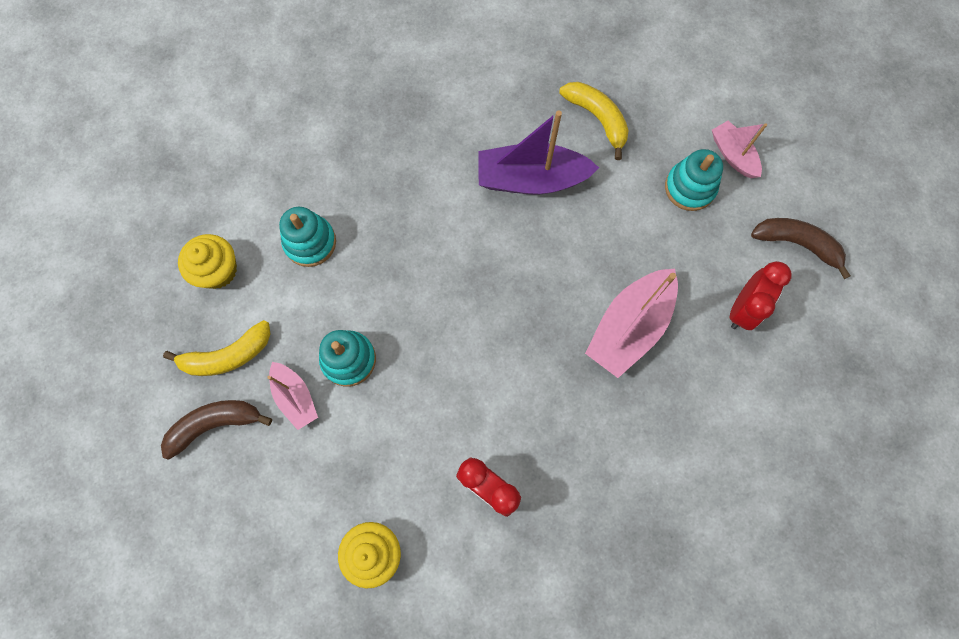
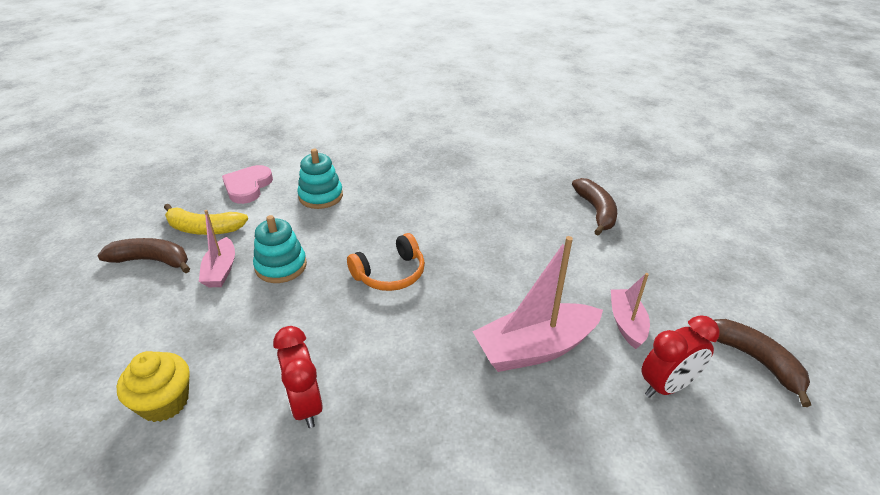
camera: 30 degrees right, 35 degrees down
yellow cupcake [178,234,237,289] -> pink heart [222,165,273,204]
purple boat [479,111,599,195] -> none
yellow banana [559,82,629,160] -> brown banana [572,178,617,235]
turquoise stacking toy [665,149,723,211] -> none
pink boat [712,120,767,178] -> pink boat moved to [611,273,650,349]
none -> orange headphones [347,233,425,291]

